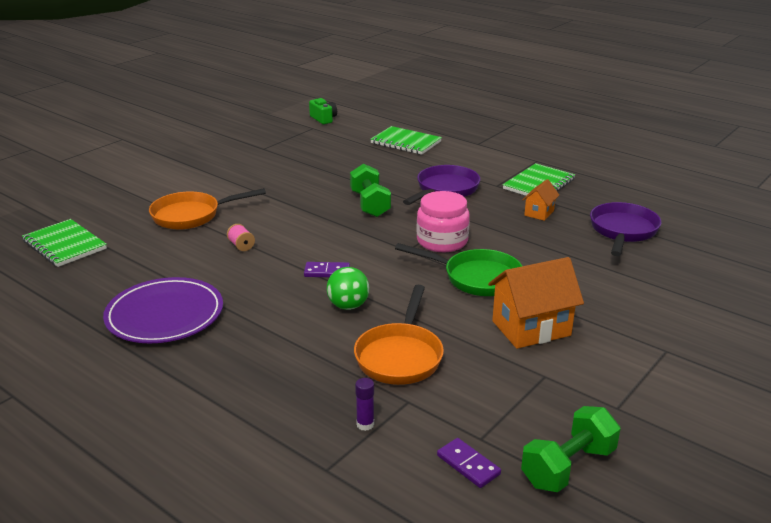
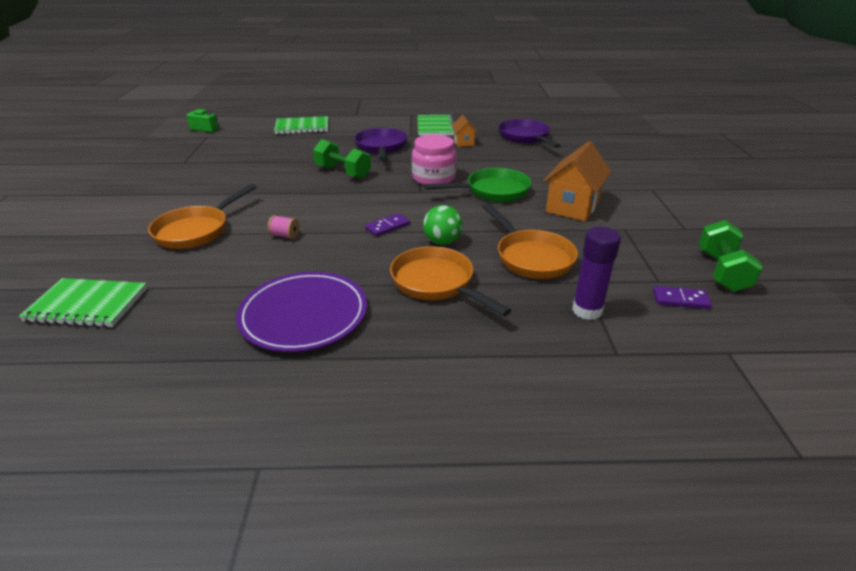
camera: 40 degrees left, 5 degrees up
purple glue stick [355,378,374,431] -> purple glue stick [572,227,621,320], size x1.85
none -> orange pan [390,246,511,316]

